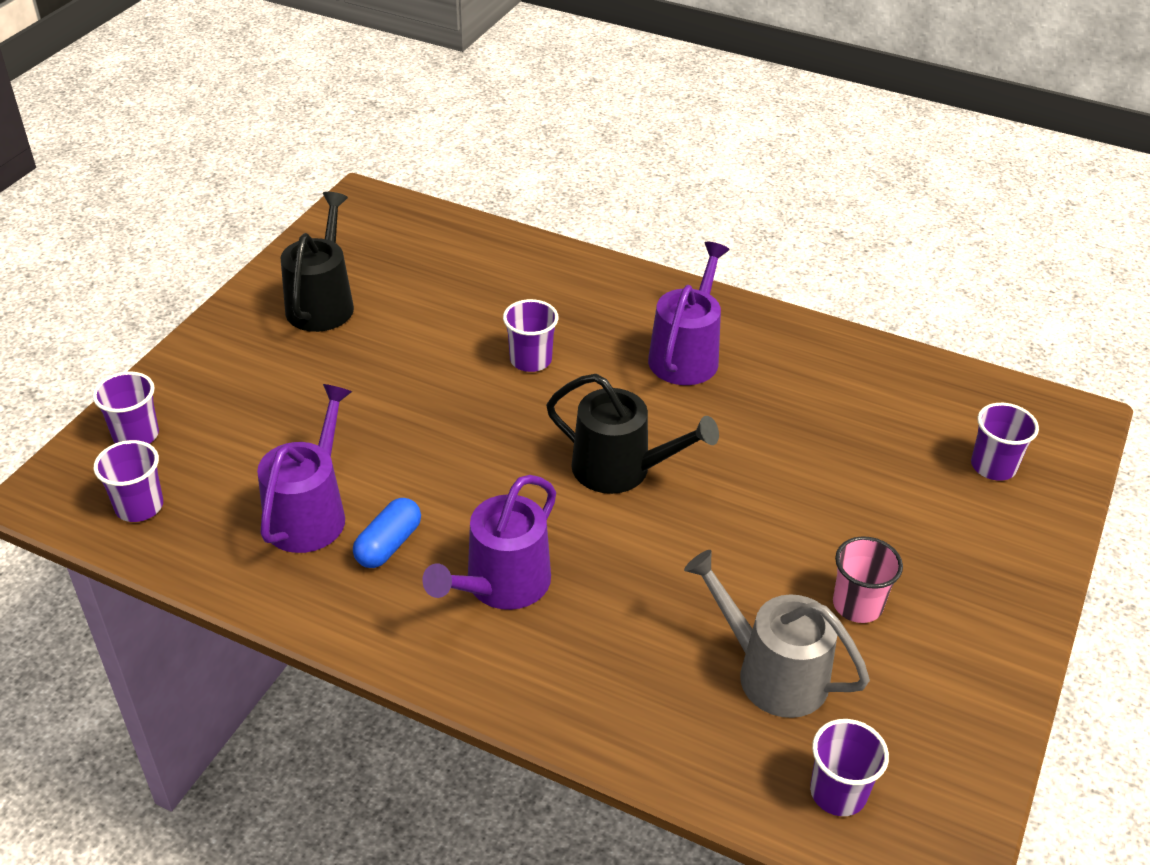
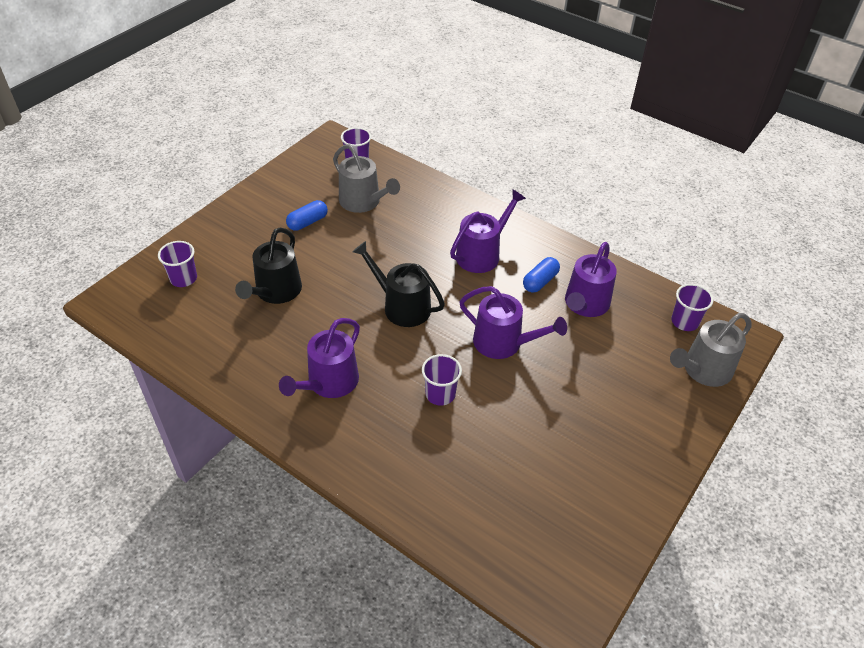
camera: 170 degrees left, 5 degrees up
purple cup [93,371,159,444] -> grey watering can [670,313,752,387]
black watering can [281,192,354,332] -> black watering can moved to [235,227,302,304]
pink cup [833,536,903,623] -> blue capsule [286,200,328,231]
none -> purple watering can [459,286,567,359]

